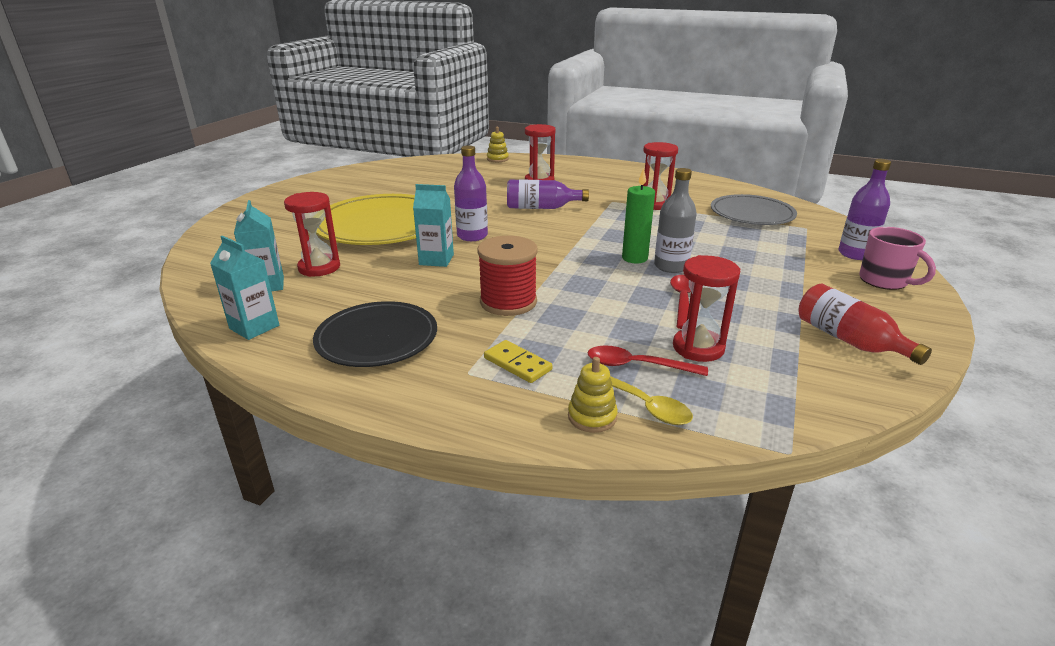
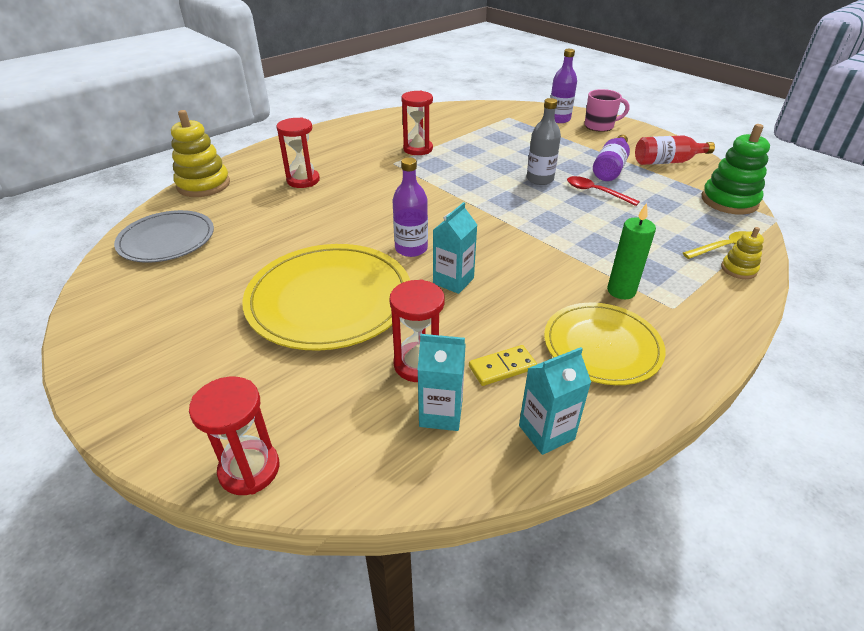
camera: 65 degrees left, 10 degrees up
black plate [313,301,437,367] -> yellow plate [544,303,666,385]
red spool [477,236,538,316] -> none
yellow domino [484,340,552,383] -> yellow domino moved to [469,345,537,386]
yellow stacking toy [487,127,509,162] -> yellow stacking toy [171,110,230,197], size x1.90
purple bottle [507,179,589,209] -> purple bottle moved to [593,135,630,181]
red spoon [587,346,708,376] -> none
green candle [622,168,655,264] -> green candle moved to [607,203,656,299]
red hourglass [673,255,740,362] -> red hourglass moved to [189,377,280,495]
grey plate [711,194,797,225] -> grey plate moved to [114,210,214,263]
none -> green stacking toy [702,124,770,215]

